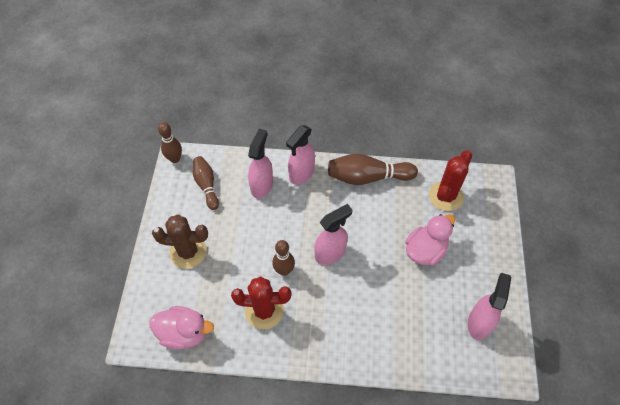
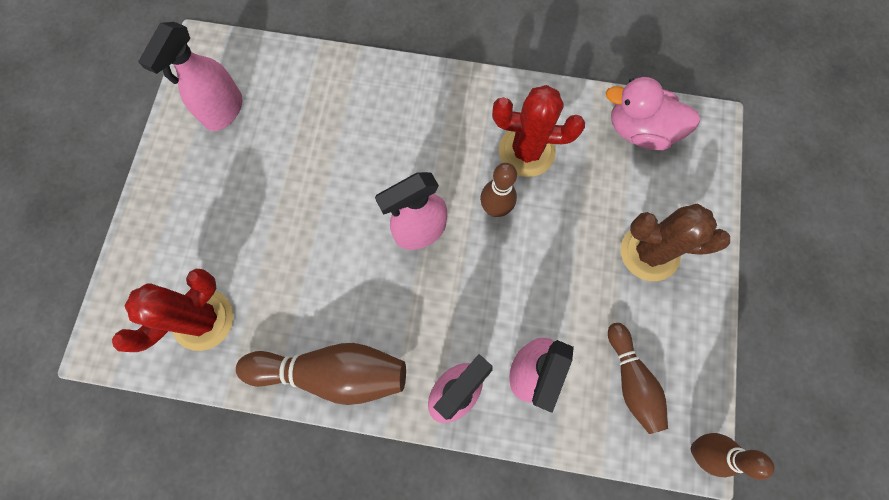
camera: 175 degrees left, 15 degrees up
pink duck [405,214,455,266] -> none

